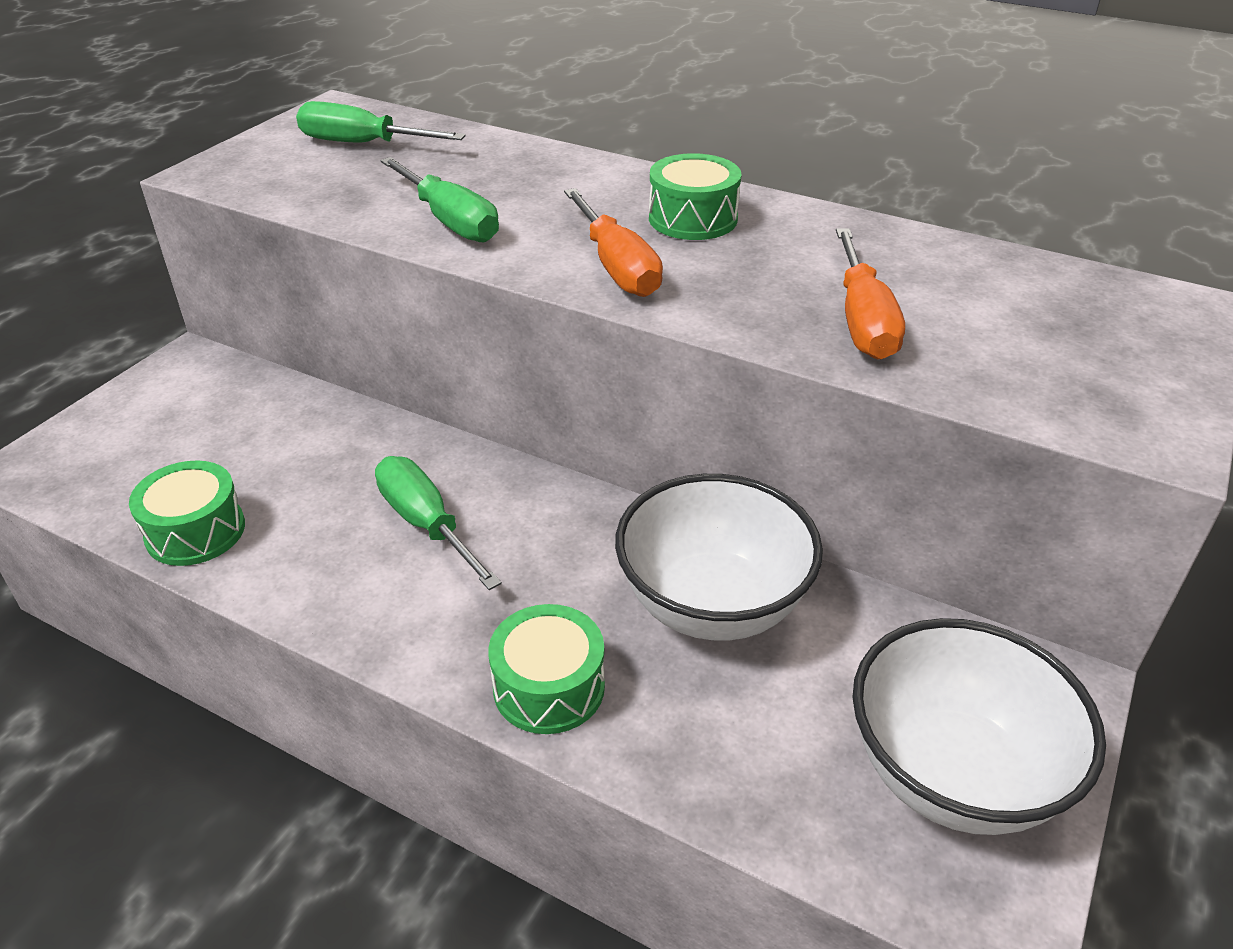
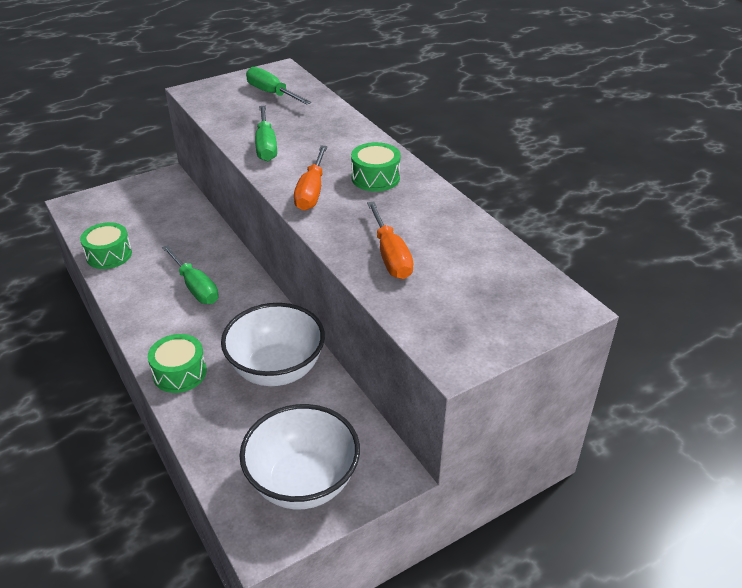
camera: 30 degrees right, 0 degrees up
green screwdriver [375,456,502,590] -> green screwdriver turned 150 degrees clockwise [162,245,219,304]
orange screwdriver [836,228,905,360] -> orange screwdriver turned 45 degrees counterclockwise [367,201,413,279]

